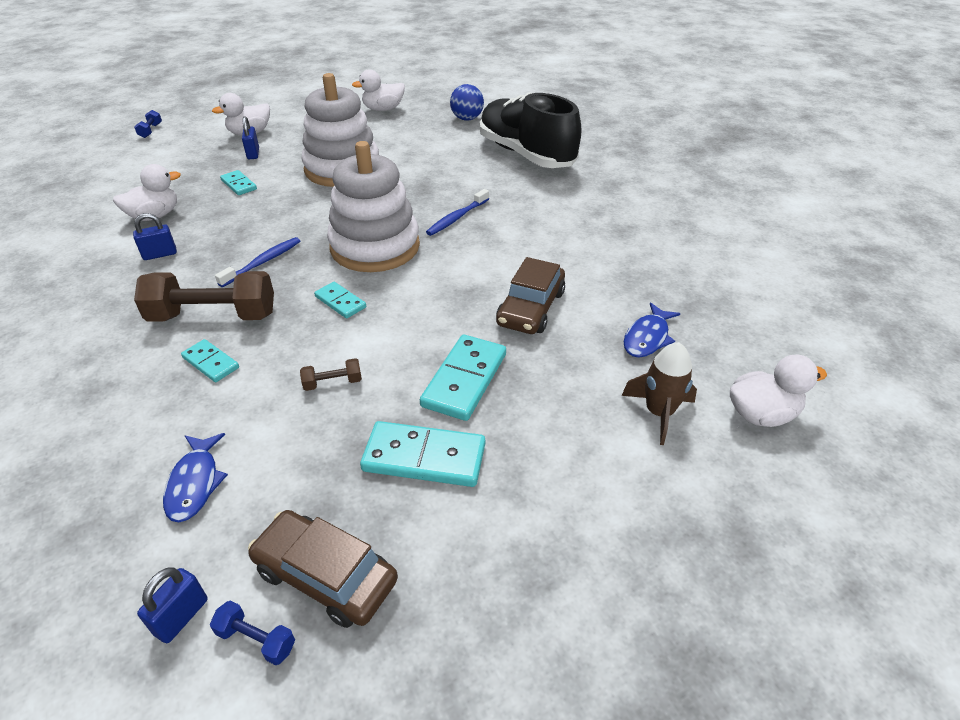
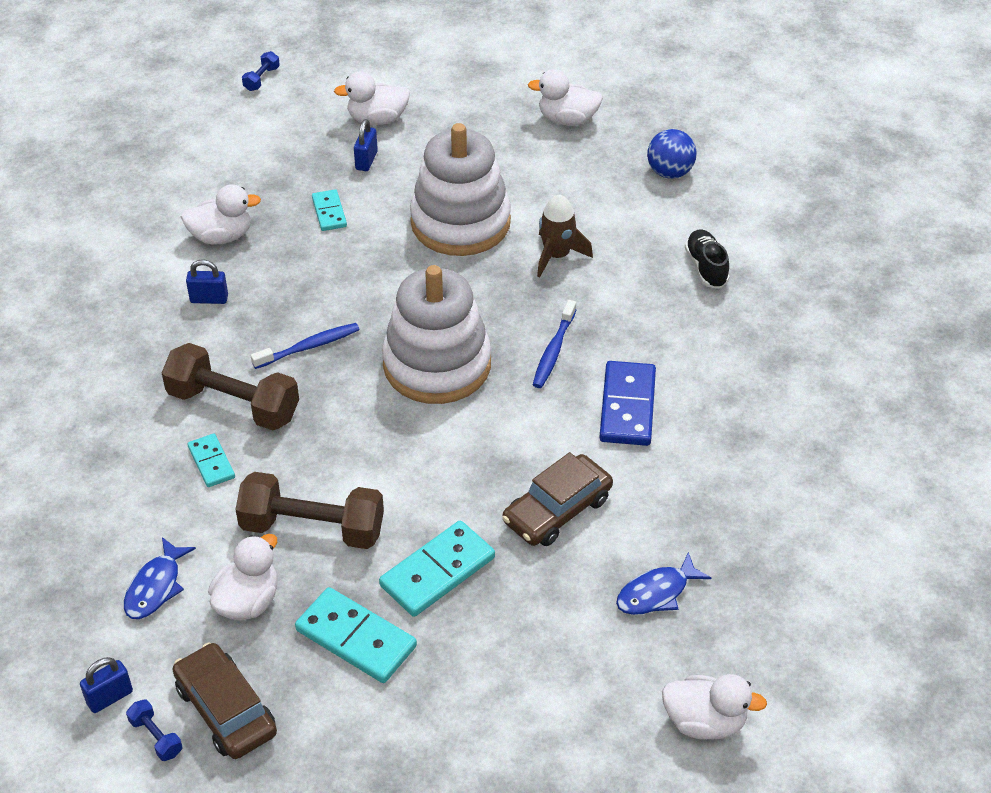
camera: 25 degrees right, 5 degrees up
brown dumbbell [300,358,362,391] -> brown dumbbell [235,472,384,549], size x2.32
turquoise domino [314,282,366,318] -> none
blue toothbrush [426,189,489,236] -> blue toothbrush turned 45 degrees counterclockwise [533,300,576,388]
black shoe [480,92,582,168] -> black shoe [685,229,730,289], size x0.43
brown rocket [622,342,697,445] -> brown rocket moved to [537,194,593,278]
none -> white duck [208,534,277,620]
none -> blue domino [599,361,656,446]

